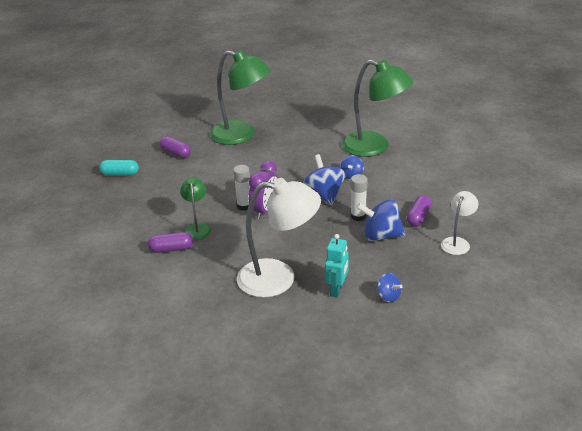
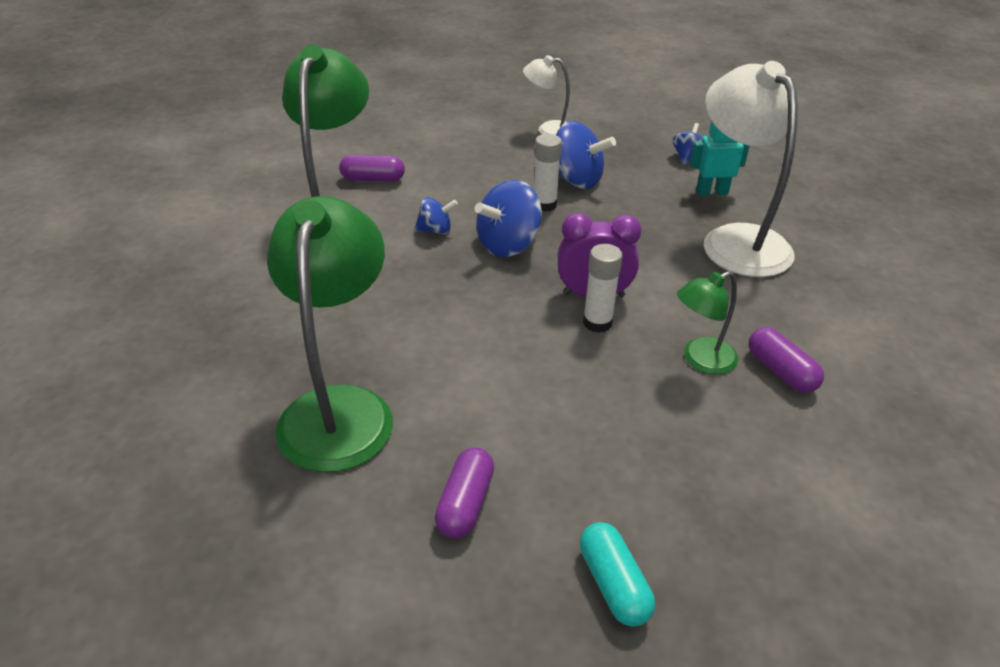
camera: 115 degrees left, 5 degrees up
blue spinning top [356,199,405,241] -> blue spinning top turned 45 degrees counterclockwise [556,121,616,189]
purple capsule [407,195,432,227] -> purple capsule moved to [339,155,405,182]

